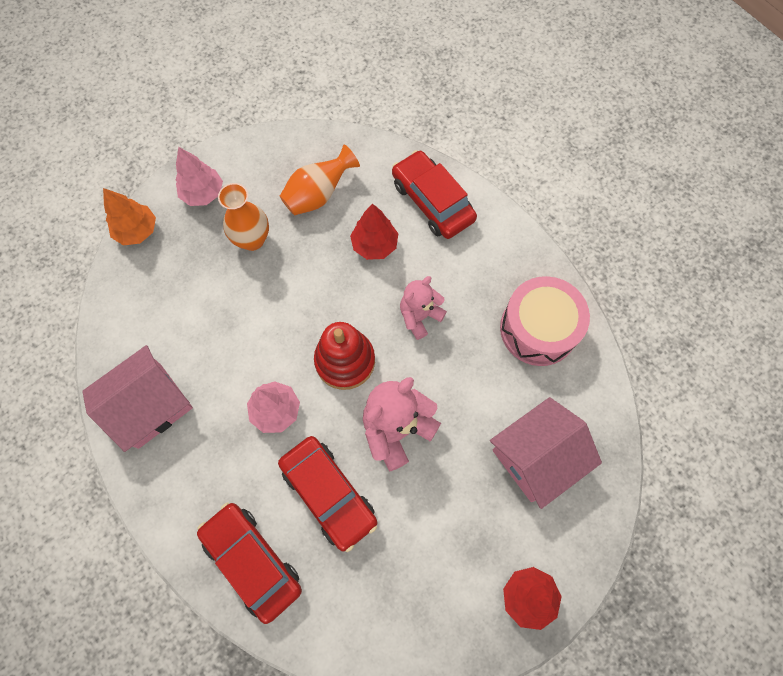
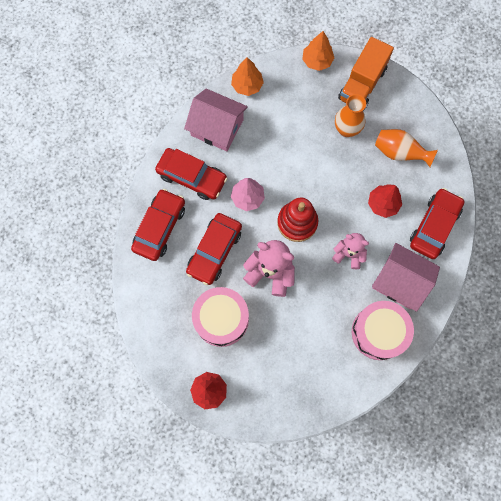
camera: 65 degrees right, 5 degrees up
pink tree [176,147,223,206] -> orange truck [338,37,394,109]
pink house [490,397,602,509] -> pink house moved to [372,243,440,312]
none -> red car [155,148,228,200]
none -> pink drum [192,287,249,347]
none -> orange tree [231,57,264,96]

